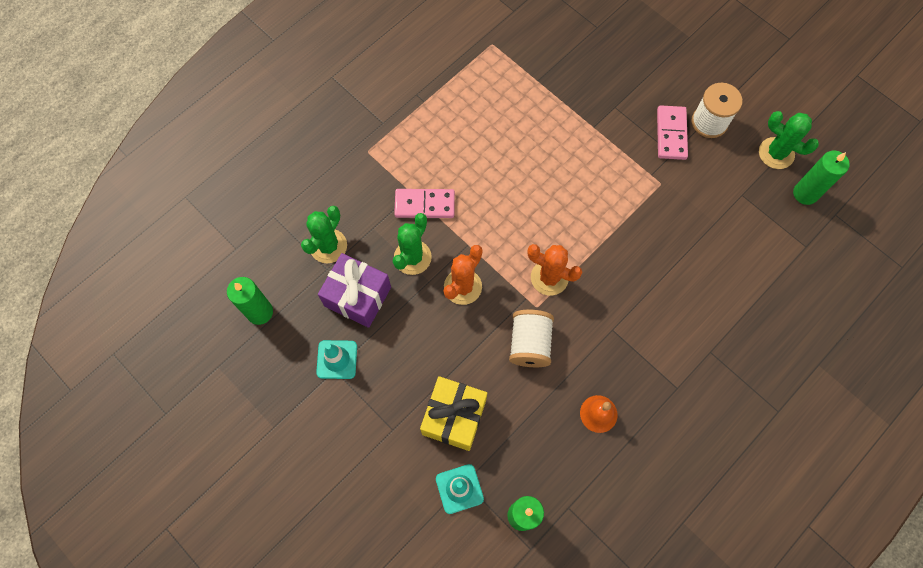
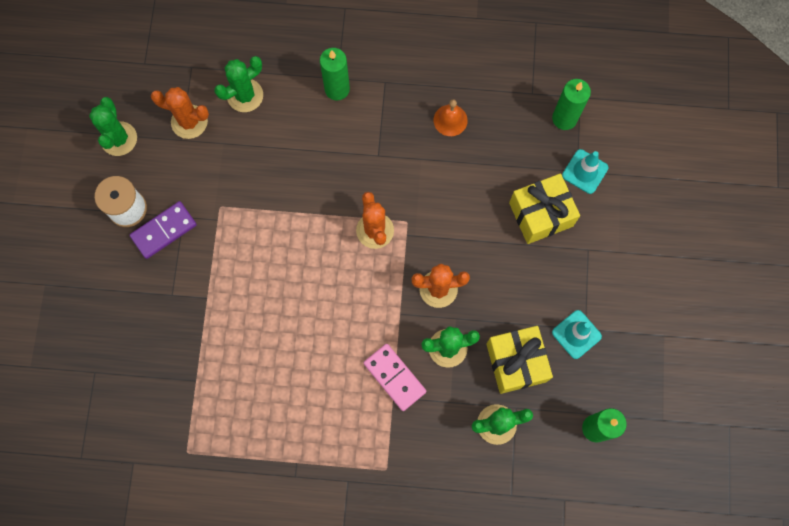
camera: 130 degrees left, 5 degrees up
purple gift [318,253,391,328] -> yellow gift [486,326,553,394]
white spool [509,310,554,367] -> none
pink domino [657,105,688,160] -> purple domino [130,201,197,259]
green candle [793,151,850,205] -> green candle moved to [320,48,350,100]
none -> orange cactus [151,87,209,139]
none -> green cactus [214,56,263,112]

